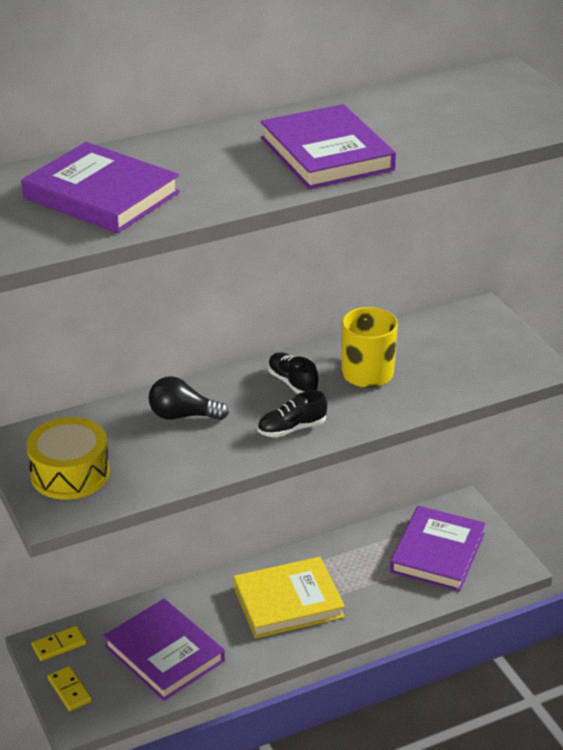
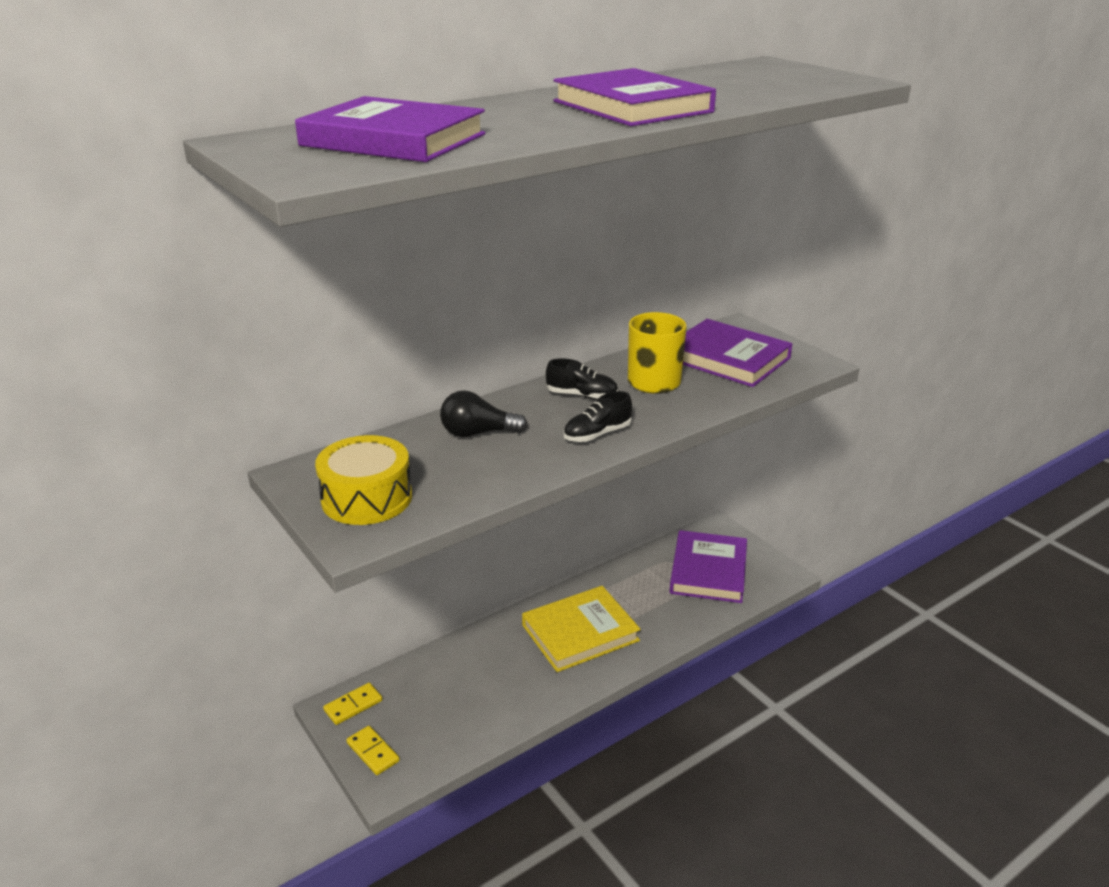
camera: 10 degrees left, 5 degrees down
purple book [103,599,225,701] -> purple book moved to [683,319,792,387]
black shoe [268,352,319,394] -> black shoe turned 150 degrees clockwise [546,358,618,400]

